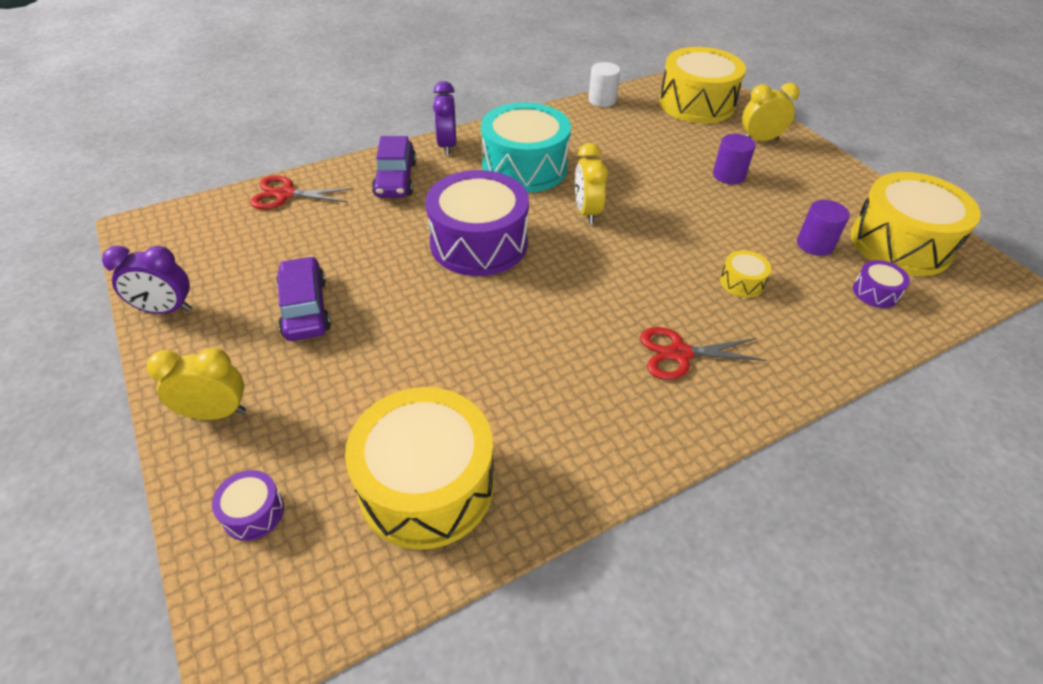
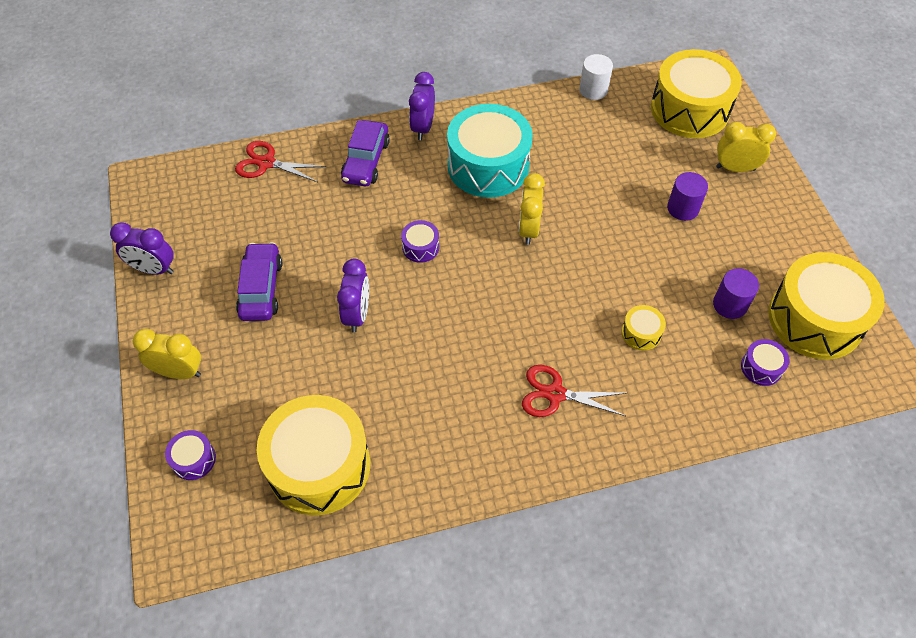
camera: 15 degrees right, 10 degrees up
purple drum [425,170,529,276] -> purple drum [401,220,439,263], size x0.42
none -> purple clock [337,258,369,333]

